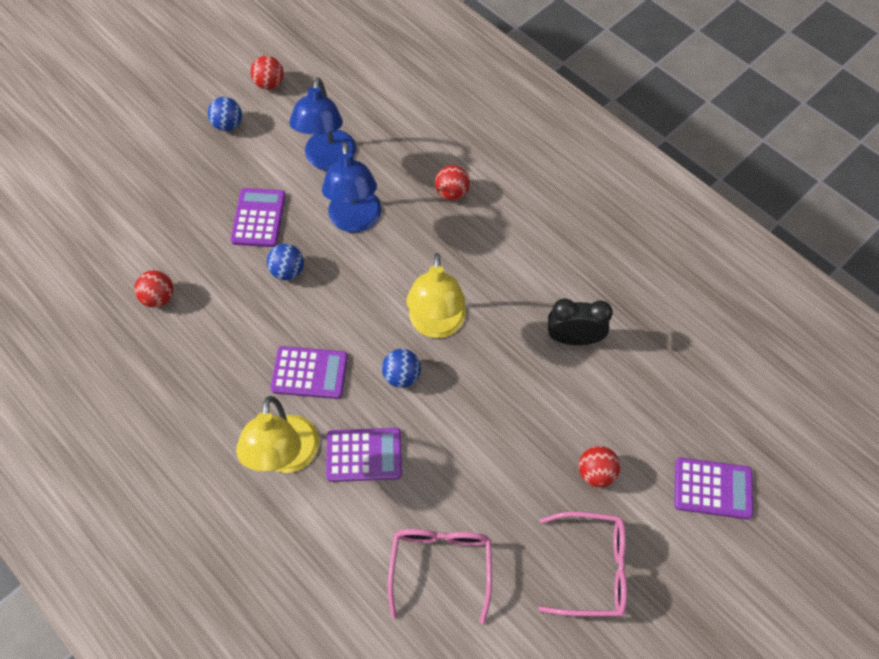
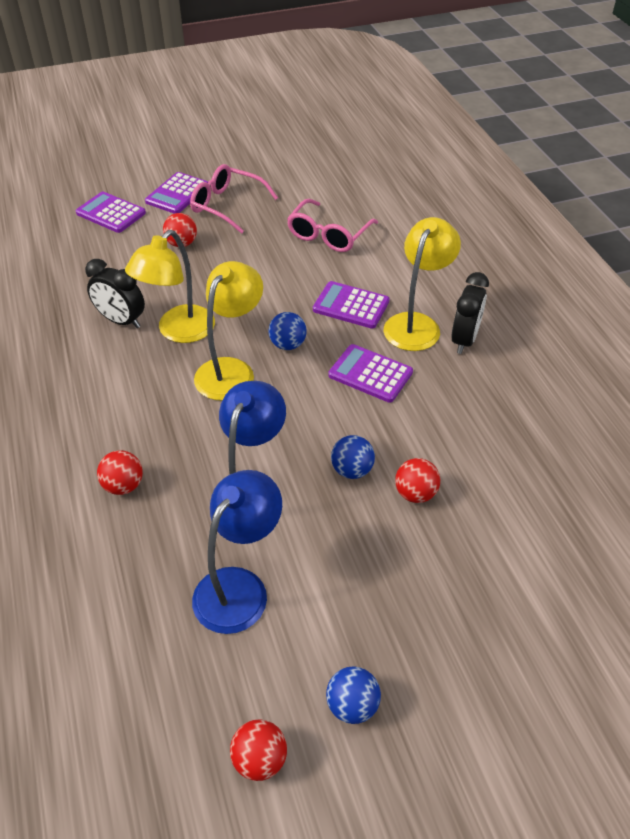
camera: 155 degrees left, 15 degrees down
red ball [134,270,174,308] -> red ball moved to [395,458,440,503]
purple calculator [231,188,286,247] -> purple calculator moved to [145,172,208,214]
none -> yellow lamp [125,230,215,343]
none -> black clock [451,272,489,354]

